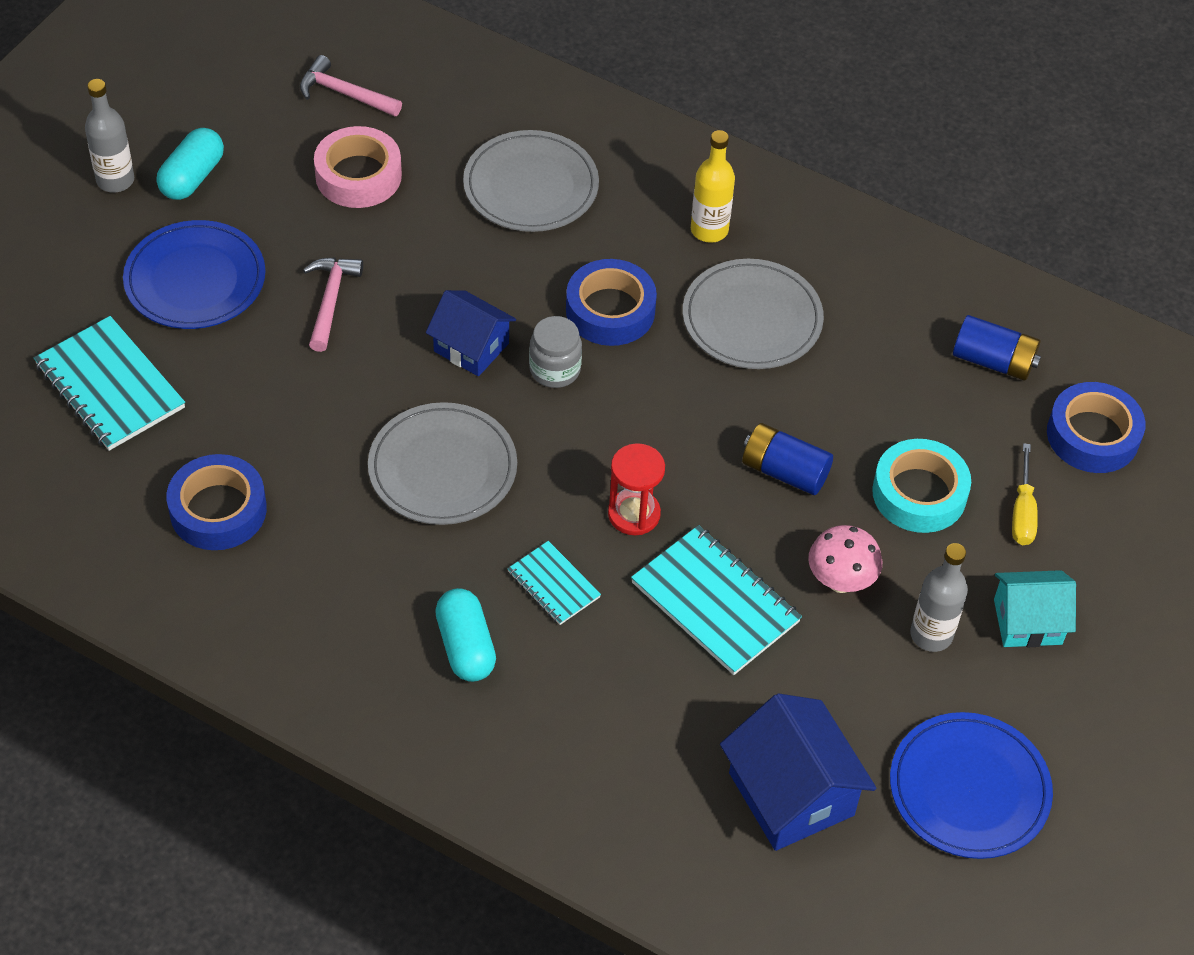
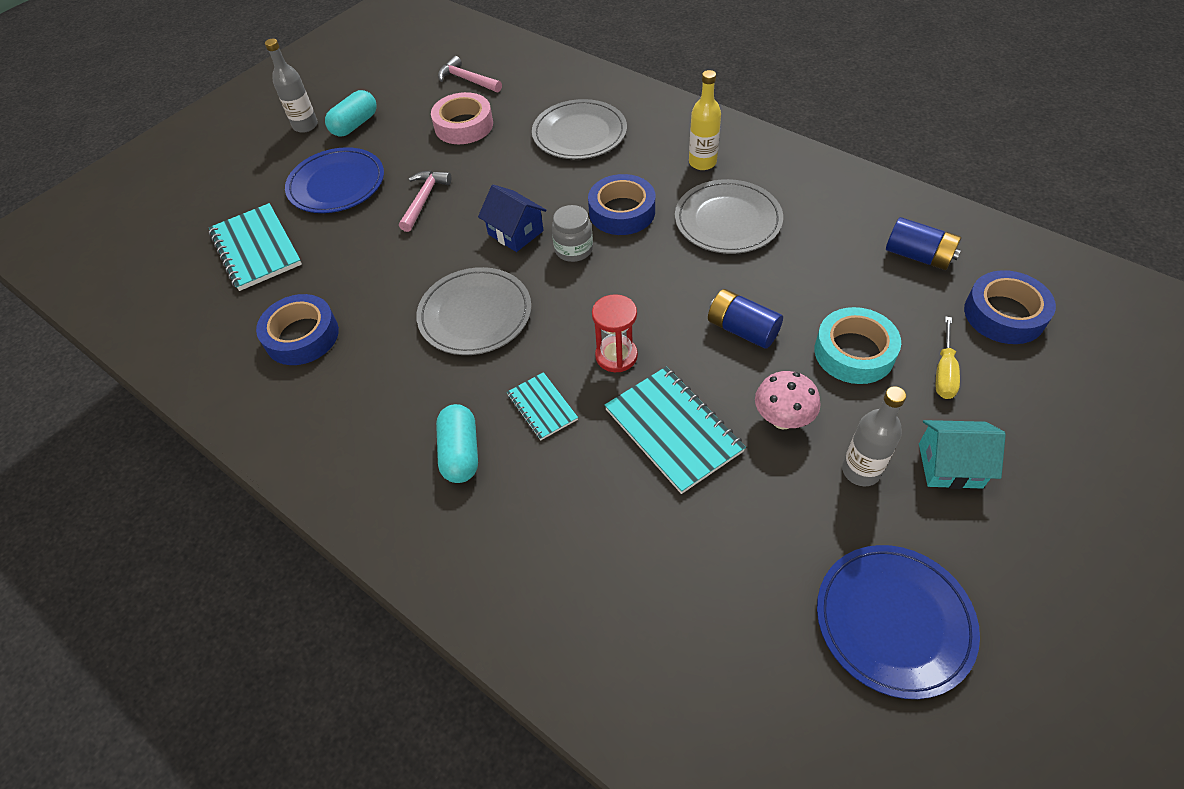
camera: 15 degrees right, 0 degrees up
blue house [720,693,876,851] -> none

